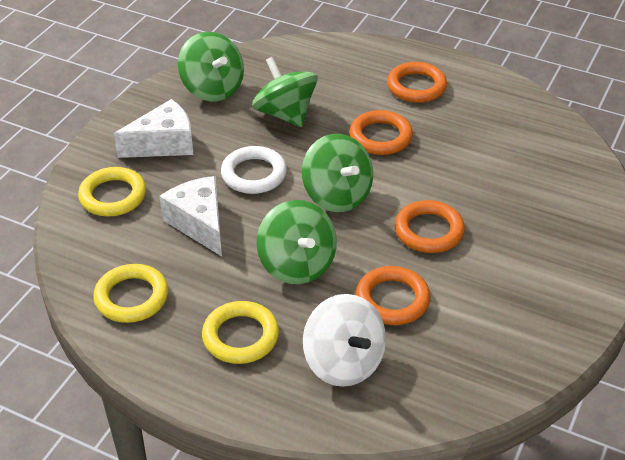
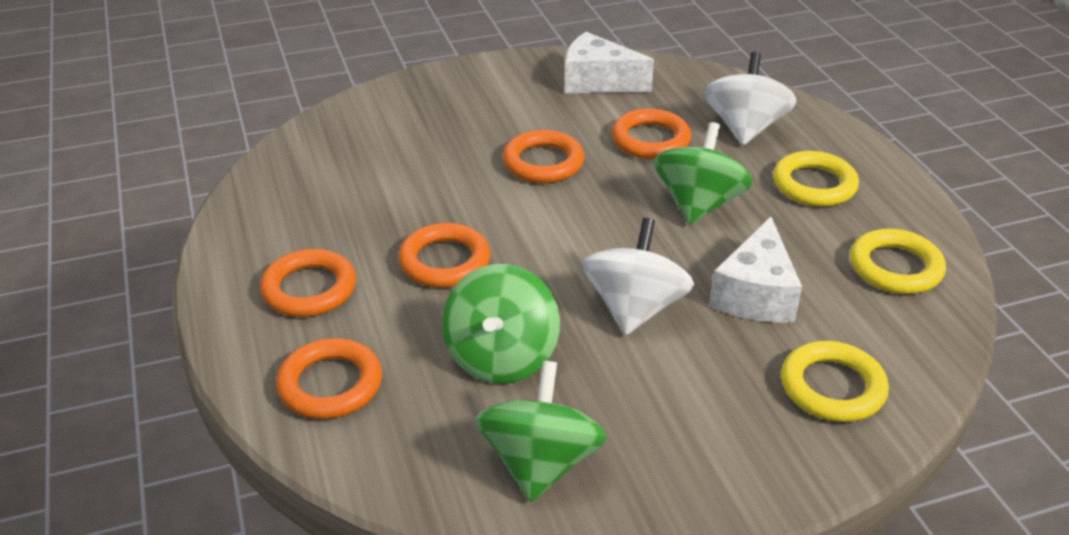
camera: 135 degrees left, 5 degrees down
white cheese [114,99,194,158] -> white cheese moved to [565,32,654,93]
white ring [221,146,287,194] -> white spinning top [582,218,694,336]
green spinning top [302,134,373,212] -> none
none -> orange ring [276,338,382,419]

